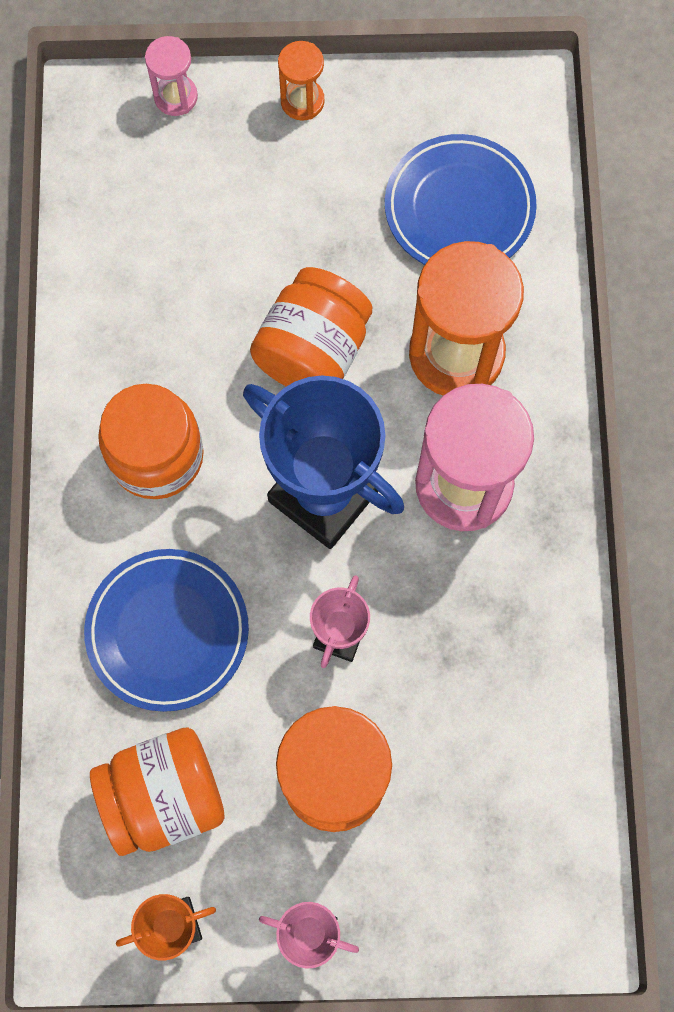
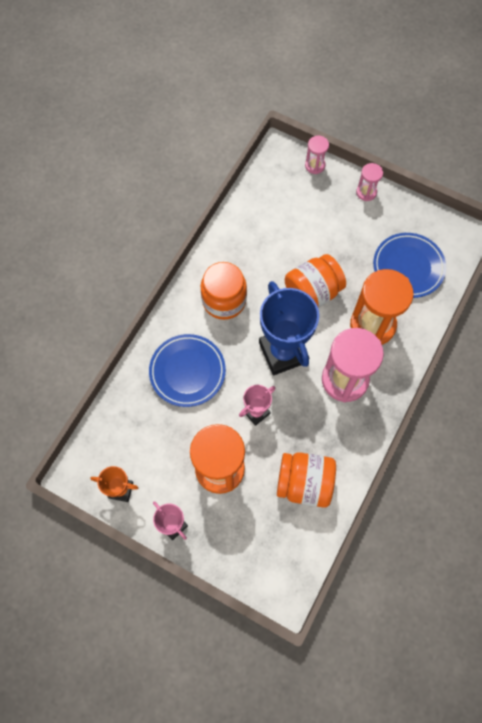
camera: 30 degrees right, 5 degrees down
orange jar [90,727,225,856] -> orange jar moved to [277,452,336,508]
orange hourglass [278,41,324,120] -> pink hourglass [356,163,383,201]

